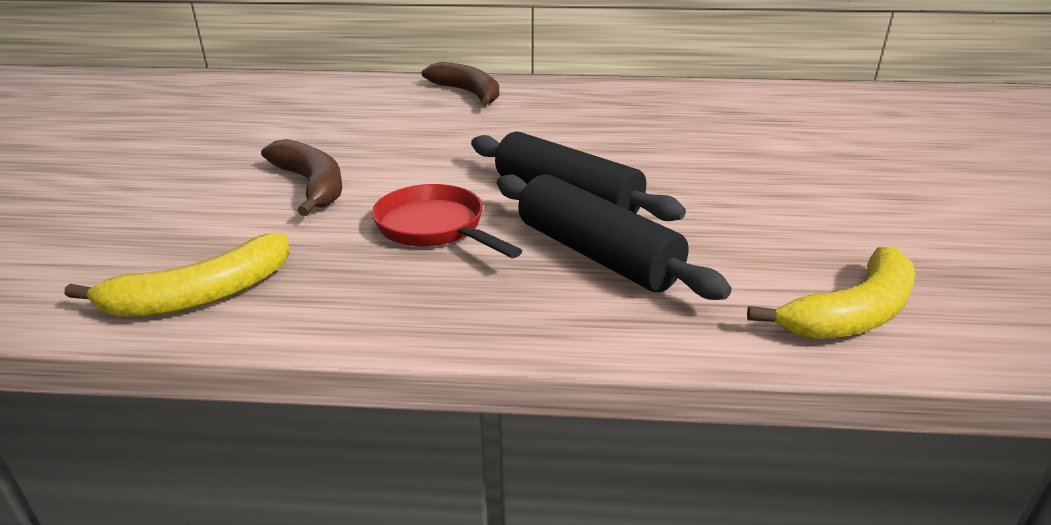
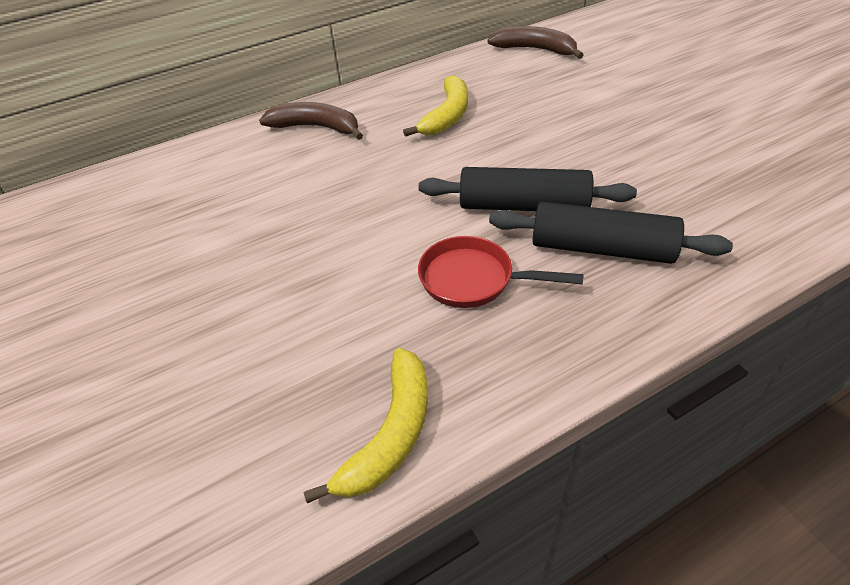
camera: 30 degrees left, 15 degrees up
brown banana [261,139,342,216] -> brown banana moved to [487,26,583,59]
yellow banana [747,247,915,339] -> yellow banana moved to [403,75,468,137]

